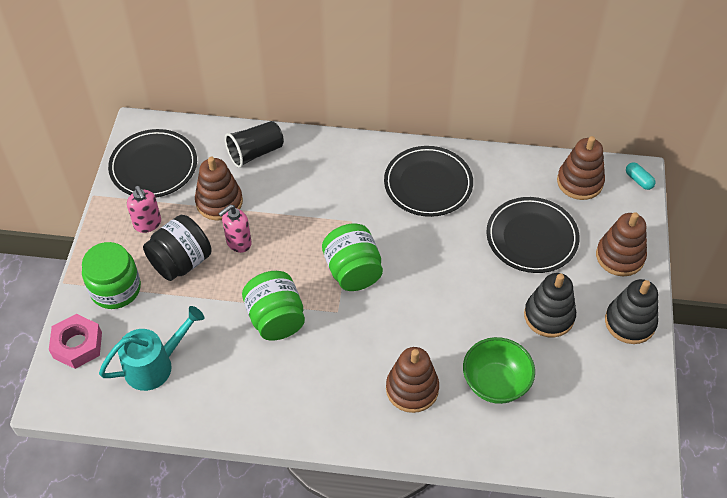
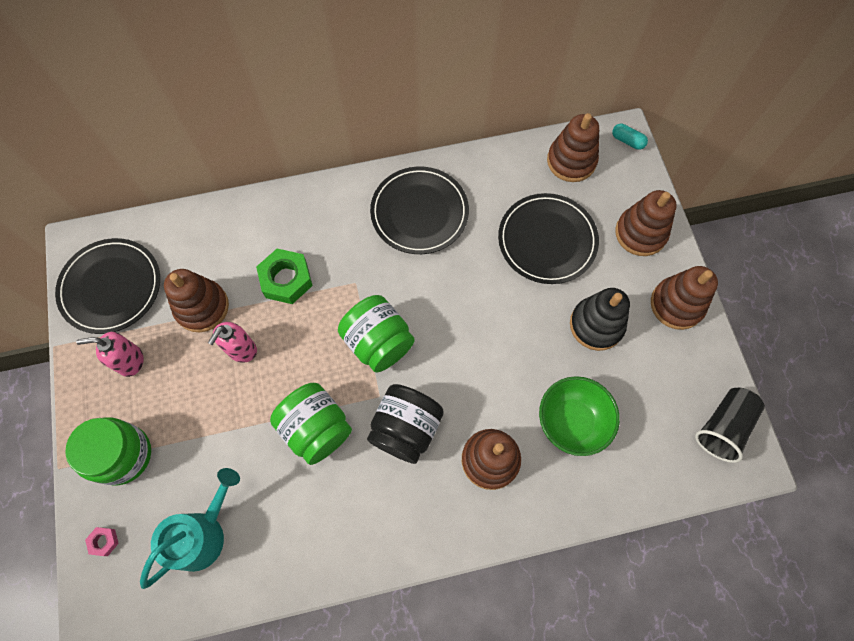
camera: 20 degrees left, 15 degrees up
pink nut [49,314,102,369] -> pink nut [85,527,119,556], size x0.47
pink soap dispenser [127,186,161,233] -> pink soap dispenser turned 135 degrees clockwise [76,332,144,377]
black jar [143,215,211,281] -> black jar moved to [367,384,444,464]
black cup [225,121,284,168] -> black cup moved to [695,388,765,463]
black stacking toy [605,279,658,344] -> brown stacking toy [651,266,718,330]
none -> green nut [256,249,313,304]

